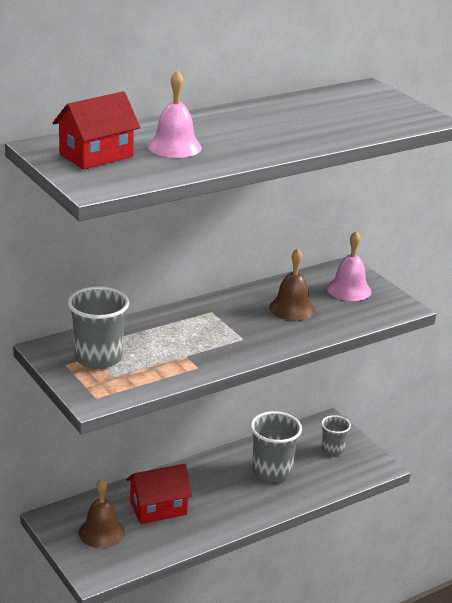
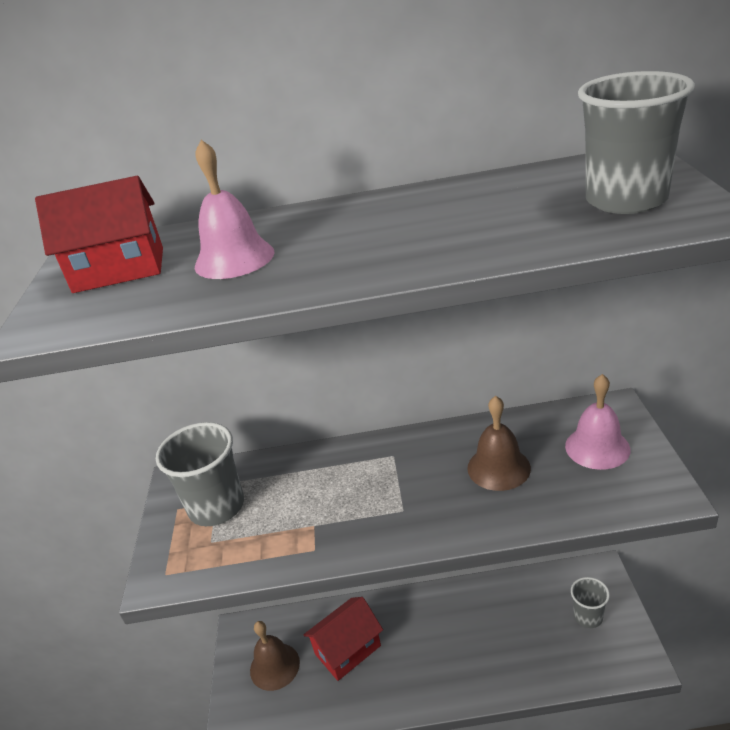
camera: 35 degrees right, 5 degrees up
red house [126,464,192,524] -> red house turned 45 degrees counterclockwise [303,597,383,681]
grey cup [250,411,302,482] -> grey cup moved to [578,71,695,214]

